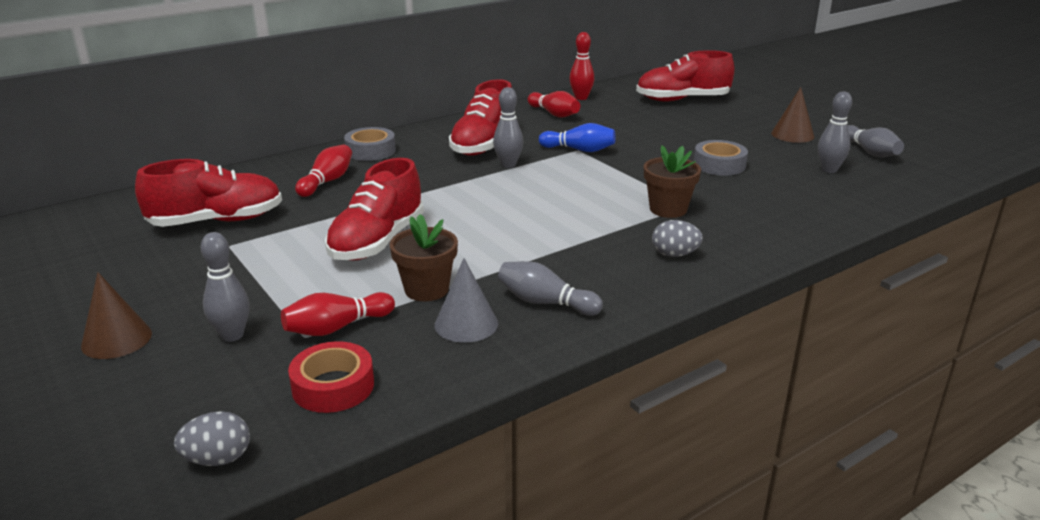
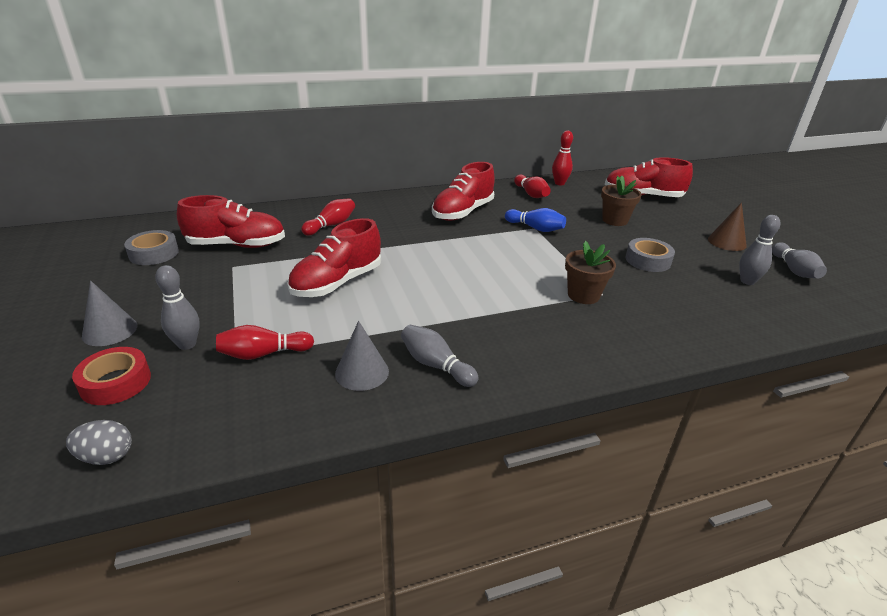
camera: 15 degrees right, 5 degrees up
brown cone [81,272,152,359] -> grey cone [82,281,138,346]
red tape [288,341,374,413] -> red tape moved to [72,347,151,405]
grey tape [344,127,396,161] -> grey tape moved to [124,230,179,265]
brown flower pot [390,214,458,301] -> brown flower pot moved to [601,176,642,226]
grey bowling pin [493,87,523,168] -> none
grey egg [652,220,703,257] -> none

